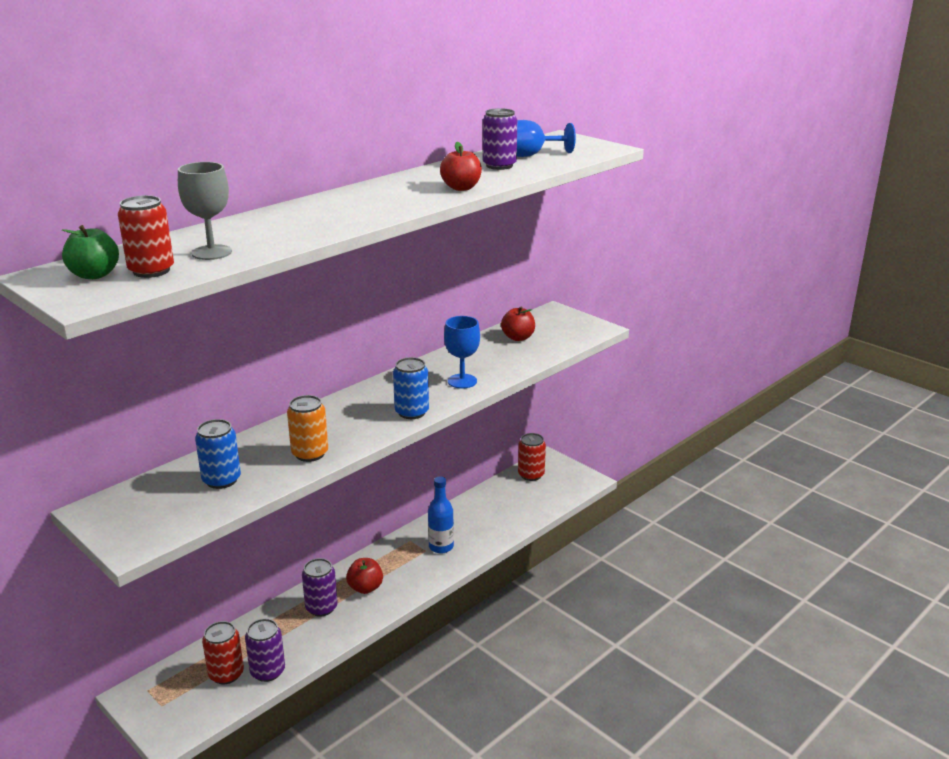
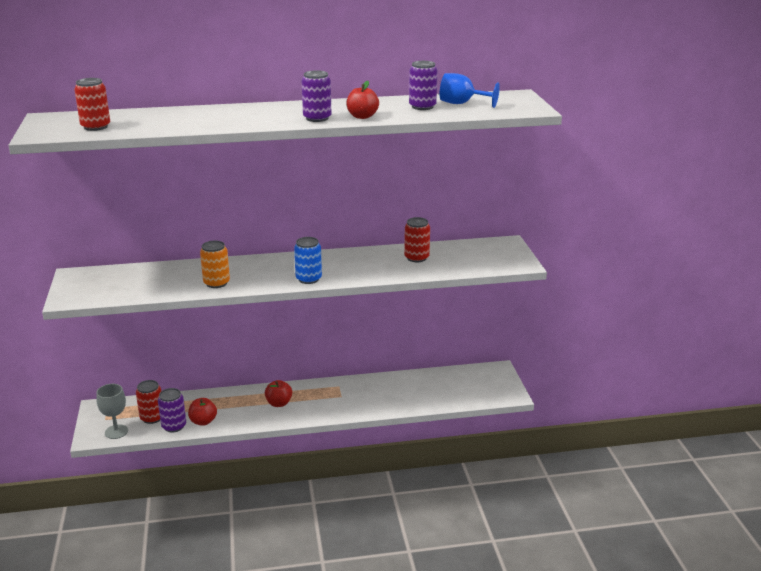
camera: 35 degrees right, 0 degrees up
green apple [62,225,119,279] -> none
grey goblet [178,162,232,260] -> grey goblet moved to [96,384,128,439]
blue can [195,419,241,489] -> none
purple can [302,558,338,617] -> purple can moved to [302,70,331,122]
blue bottle [428,476,454,553] -> none
blue goblet [444,316,480,389] -> none
red apple [501,307,535,341] -> red apple moved to [188,398,217,426]
red can [518,433,546,481] -> red can moved to [404,217,430,262]

